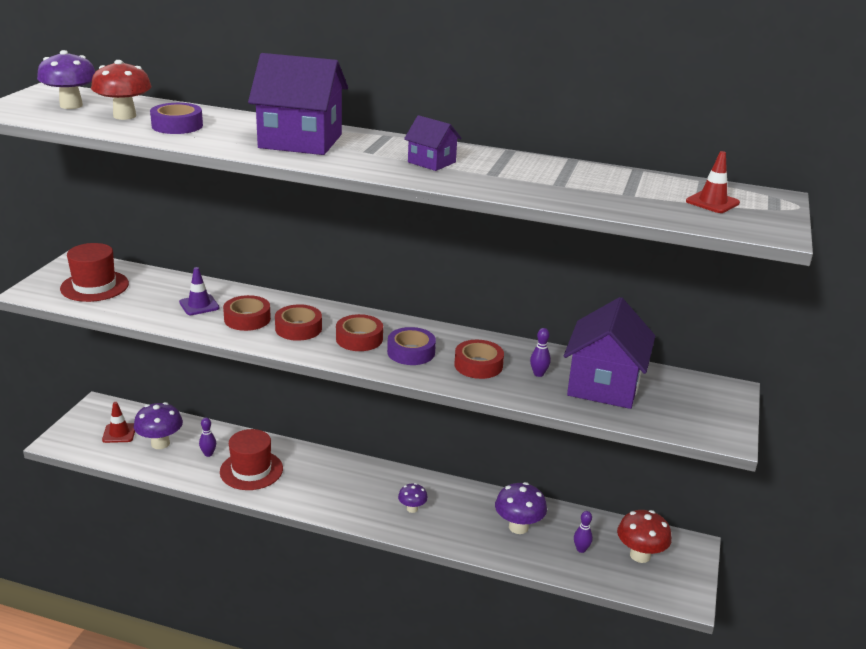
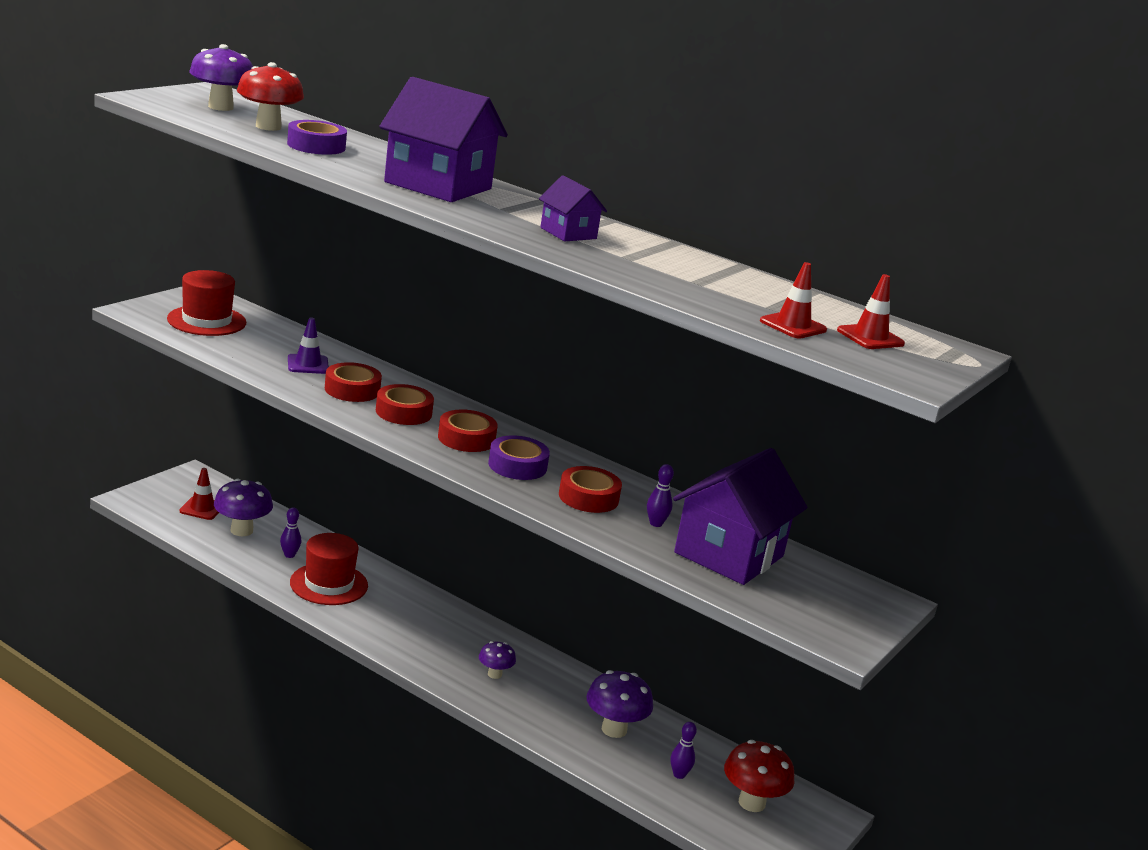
camera: 15 degrees right, 5 degrees down
none -> red traffic cone [760,262,827,339]

